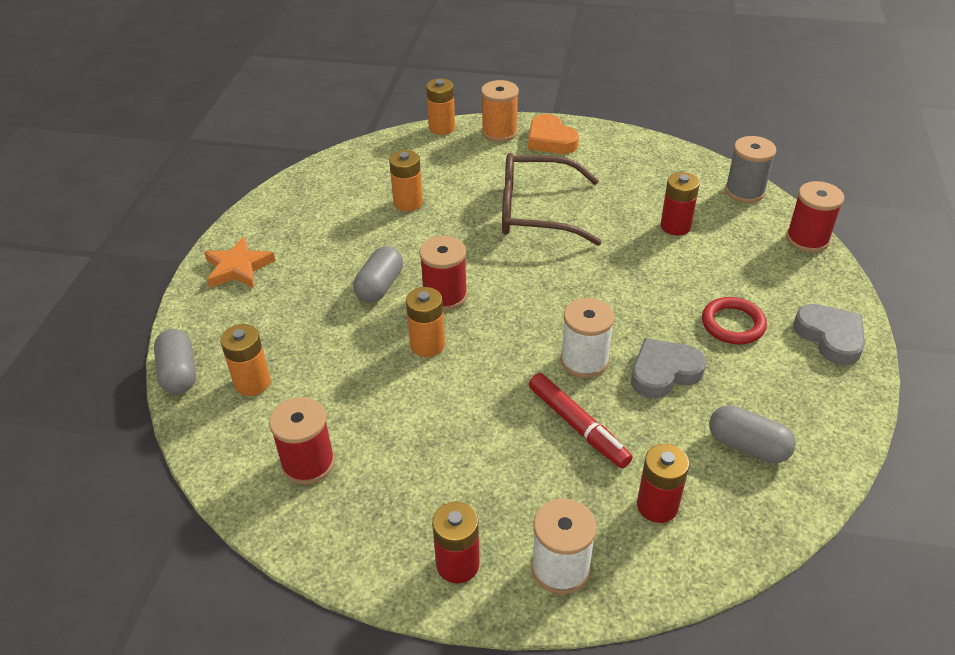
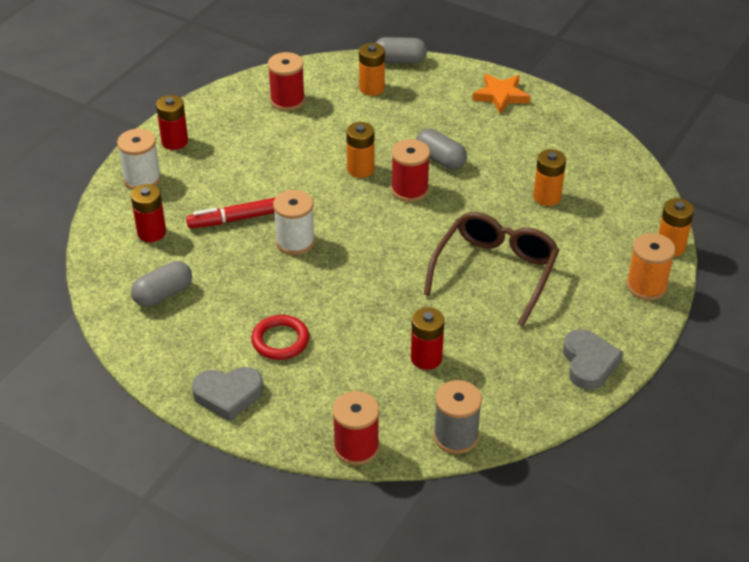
camera: 110 degrees right, 0 degrees up
orange heart [528,114,579,154] -> none
grey heart [631,338,706,399] -> grey heart moved to [563,329,623,390]

